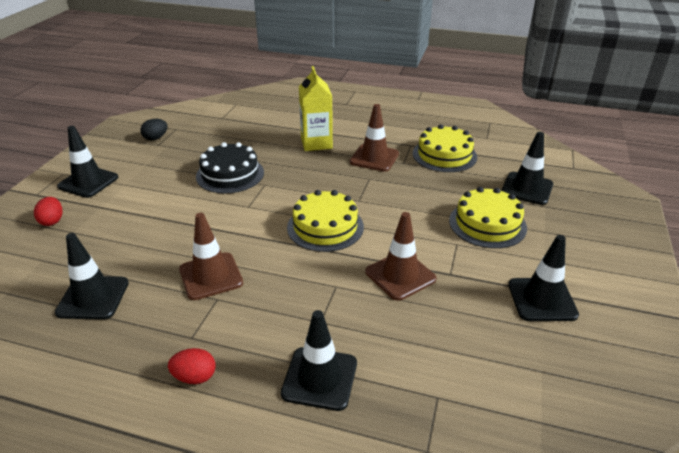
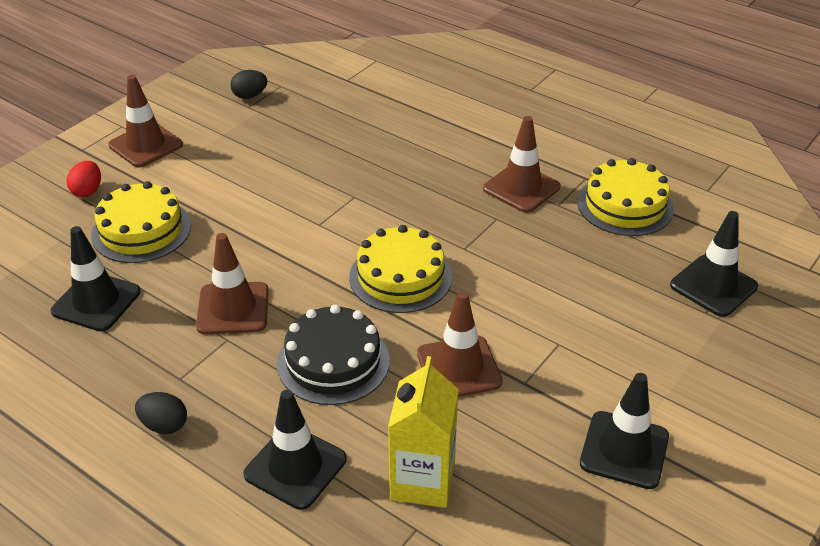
camera: 20 degrees right, 5 degrees up
black traffic cone [57,126,118,198] -> brown traffic cone [109,75,183,167]
red egg [168,348,215,384] -> black egg [135,392,187,434]
black cake [196,142,264,193] -> black cake moved to [277,304,390,405]
yellow carton [299,66,333,151] -> yellow carton moved to [388,356,459,508]
yellow cake [449,187,527,248] -> yellow cake moved to [91,181,191,263]

